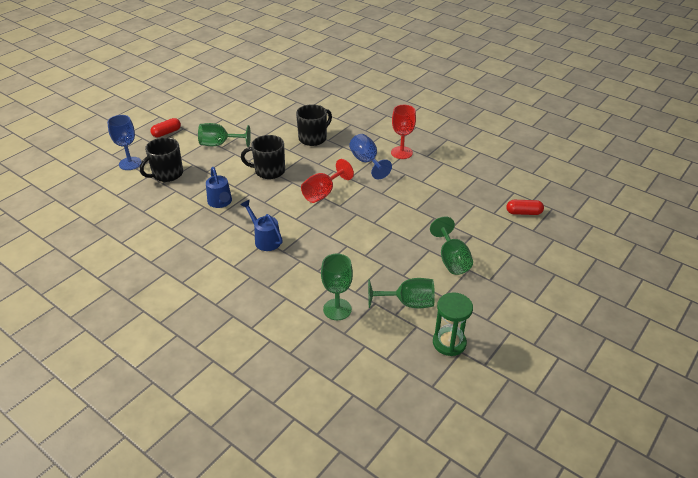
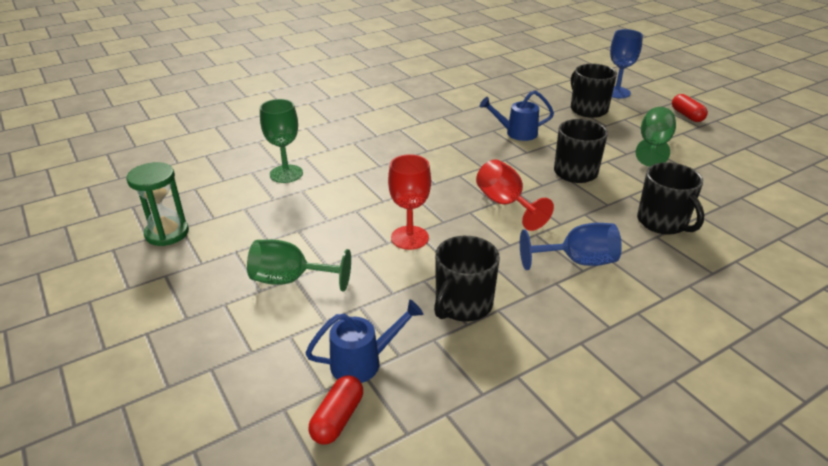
camera: 110 degrees right, 5 degrees down
blue watering can [240,200,283,251] -> blue watering can moved to [306,300,423,383]
green goblet [368,278,435,308] -> none
red goblet [391,105,416,159] -> red goblet moved to [388,154,431,250]
none -> black mug [434,236,500,322]

